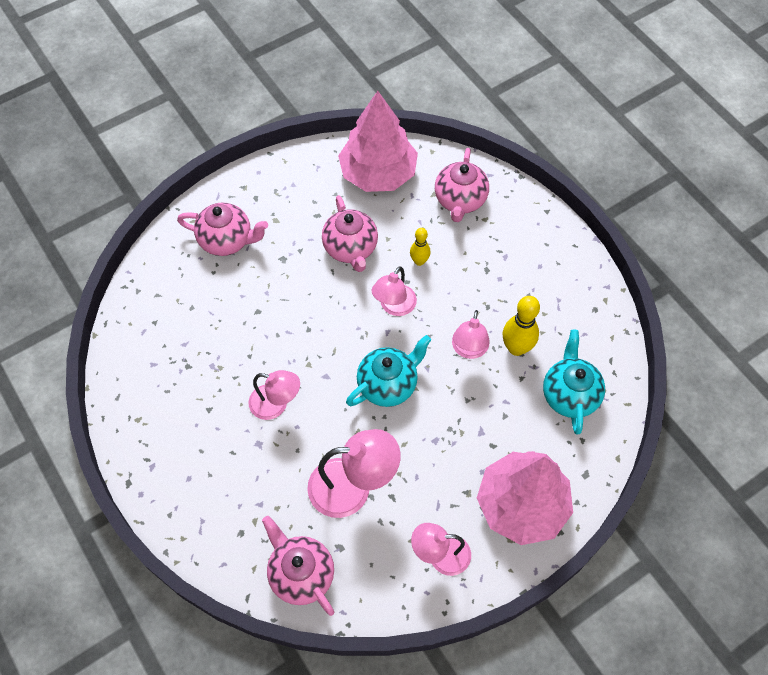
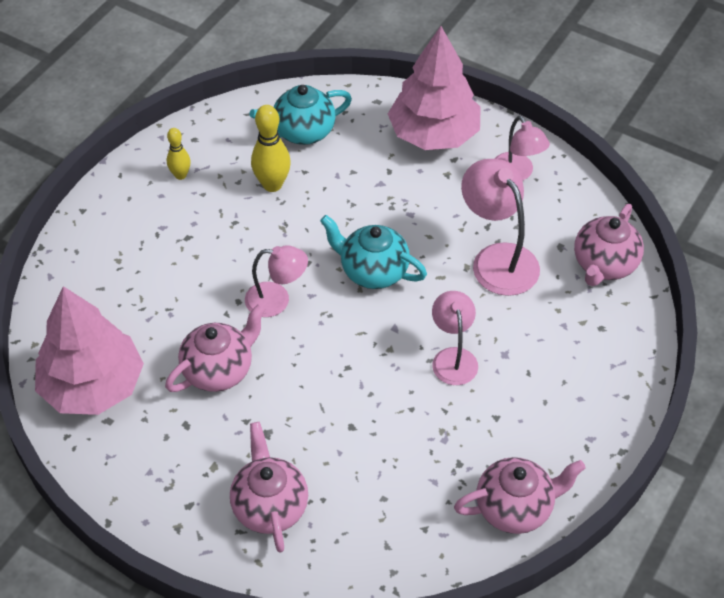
camera: 115 degrees left, 10 degrees down
yellow bowling pin [410,228,431,266] -> yellow bowling pin moved to [167,128,191,180]
pink teapot [435,148,489,222] -> pink teapot moved to [454,457,586,534]
pink lamp [452,310,490,359] -> none

